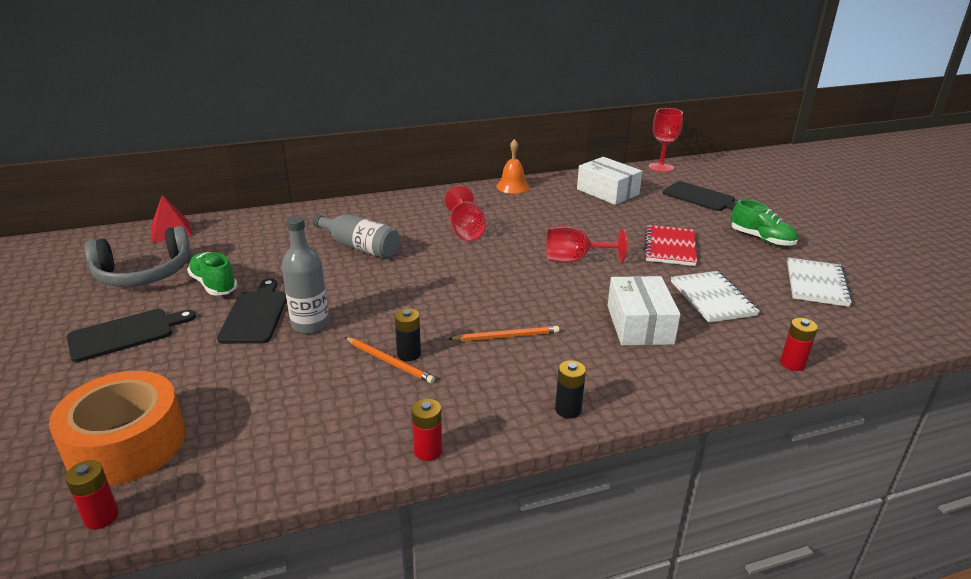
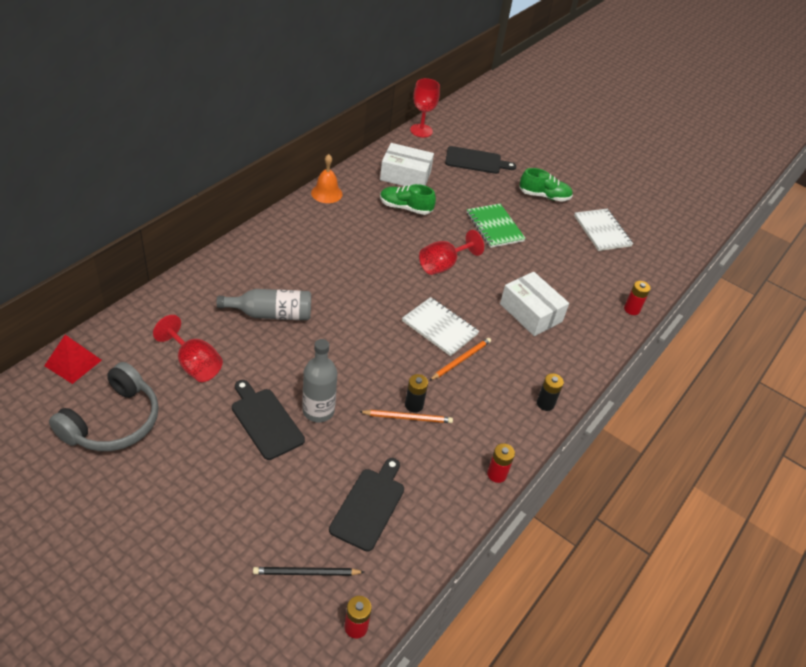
camera: 40 degrees left, 15 degrees up
orange tape [49,371,185,486] -> black pencil [253,567,364,576]
black cutting board [67,309,196,362] -> black cutting board moved to [329,458,404,552]
green shoe [187,252,238,296] -> green shoe moved to [380,184,436,215]
red goblet [445,186,486,241] -> red goblet moved to [153,315,223,382]
red notebook [644,225,697,266] -> green notebook [467,204,526,248]
white notebook [671,271,760,323] -> white notebook moved to [402,297,479,356]

